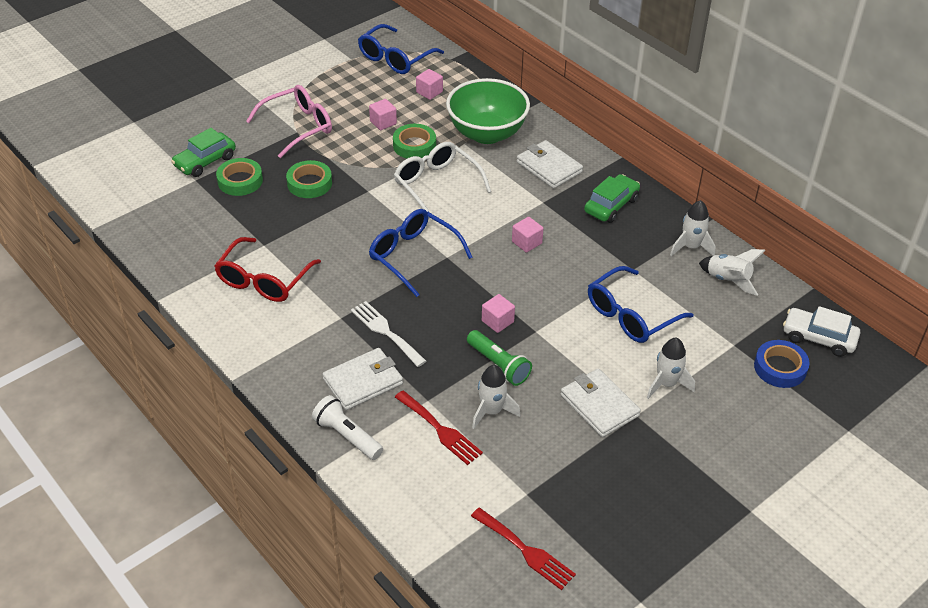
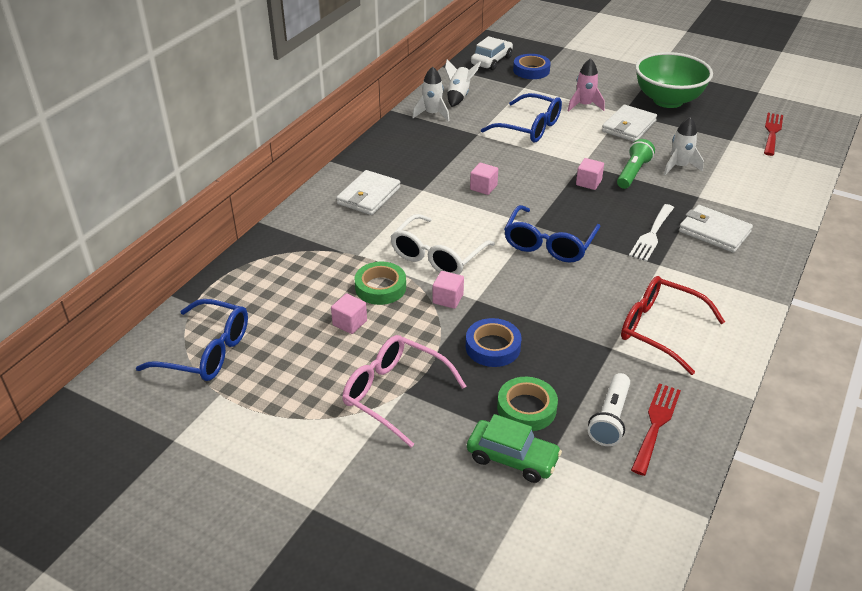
camera: 110 degrees left, 5 degrees down
red glasses [214,237,321,302] -> red glasses turned 150 degrees counterclockwise [621,276,725,375]
green tape [286,160,332,198] -> blue tape [466,318,522,367]
white flashlight [312,395,383,460] -> white flashlight moved to [588,373,630,446]
red fork [395,391,483,465] -> red fork moved to [631,384,681,476]
pink cube [416,69,443,100] -> pink cube moved to [433,271,464,309]
green bowl [446,78,530,144] -> green bowl moved to [635,52,713,108]
green car [584,174,640,223] -> none
white rocket [647,338,695,399] -> pink rocket [568,58,605,112]
white car [783,306,860,357] -> white car turned 150 degrees counterclockwise [471,36,513,70]

